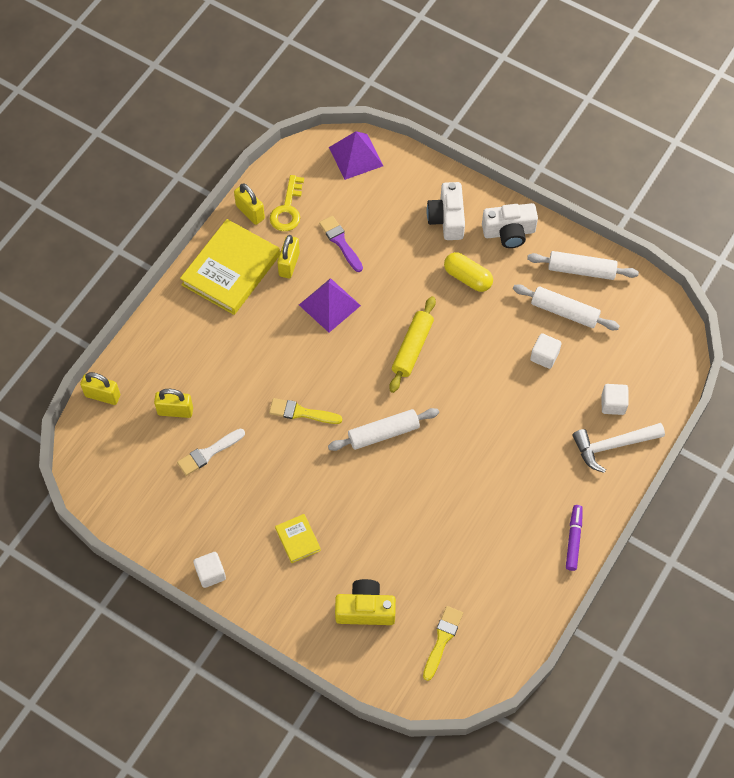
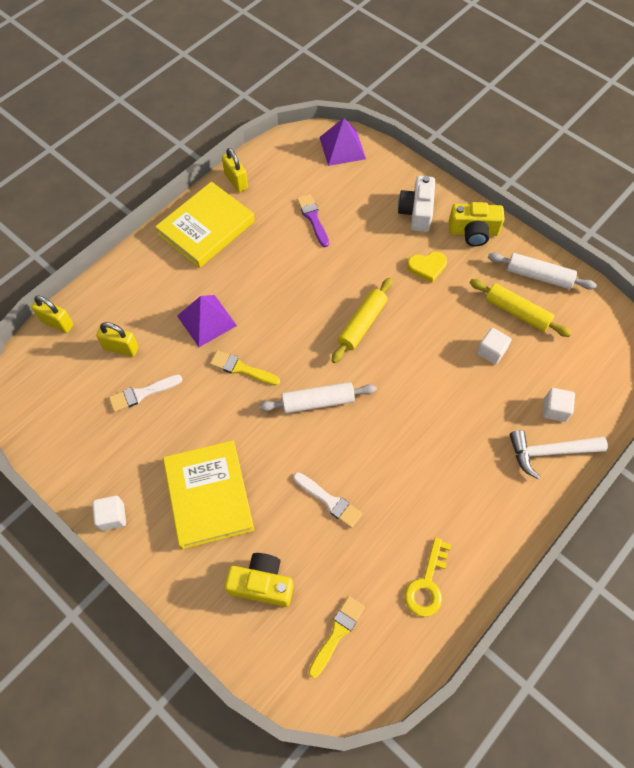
camera: 10 degrees right, 0 degrees up
yellow key [270,175,304,231] -> yellow key moved to [404,537,451,617]
yellow book [275,514,321,563] -> yellow book [163,440,254,549], size x2.18
yellow padlock [277,235,300,278] -> none
purple pyramid [299,278,361,333] -> purple pyramid moved to [177,295,237,347]
yellow capsule [444,252,493,292] -> yellow heart [407,252,447,283]
white camera [482,203,538,248] -> yellow camera [449,202,505,246]
white rolling pin [513,284,620,330] -> yellow rolling pin [469,279,572,337]
purple marker [566,505,583,571] -> none
none -> white brush [293,472,362,528]

